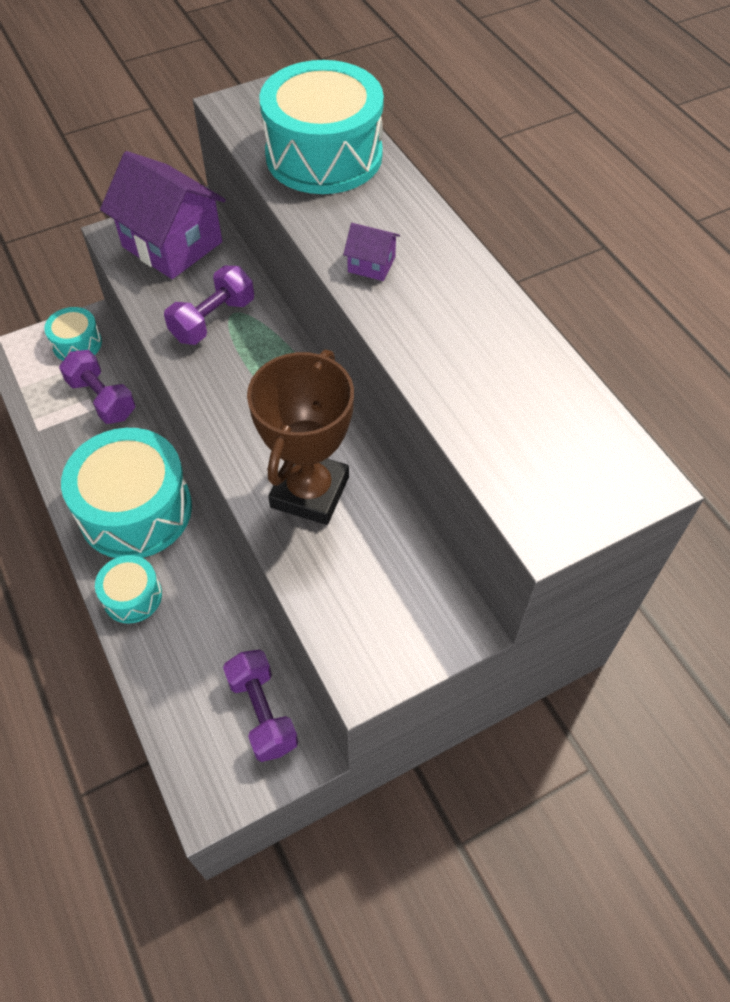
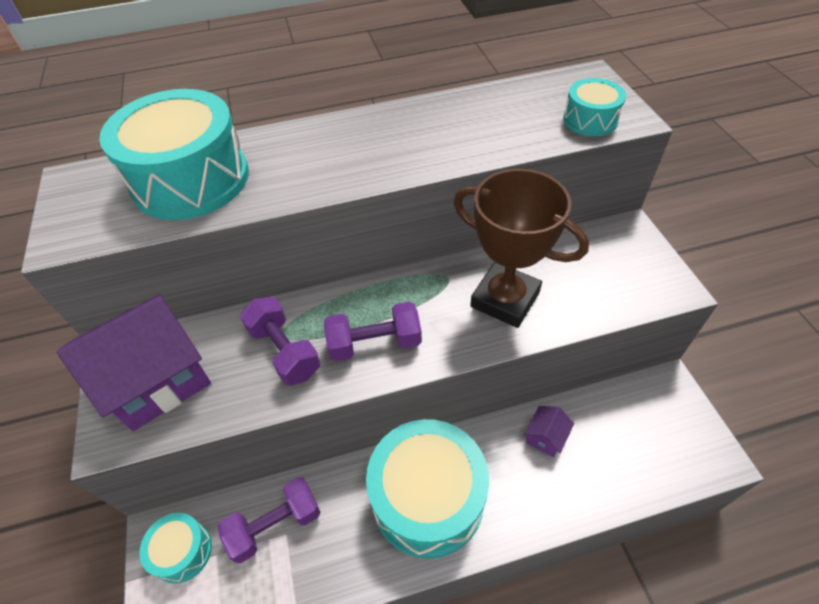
camera: 75 degrees left, 5 degrees down
turquoise drum [95,555,162,624] -> turquoise drum moved to [563,78,626,136]
purple dumbbell [223,649,298,762] -> purple dumbbell moved to [324,302,422,362]
purple house [343,223,400,281] -> purple house moved to [524,406,574,458]

